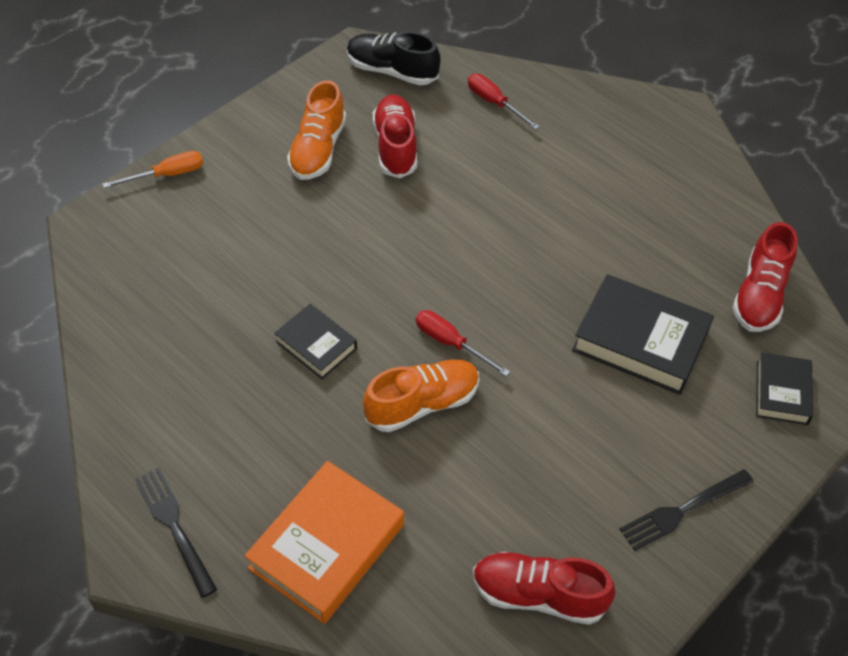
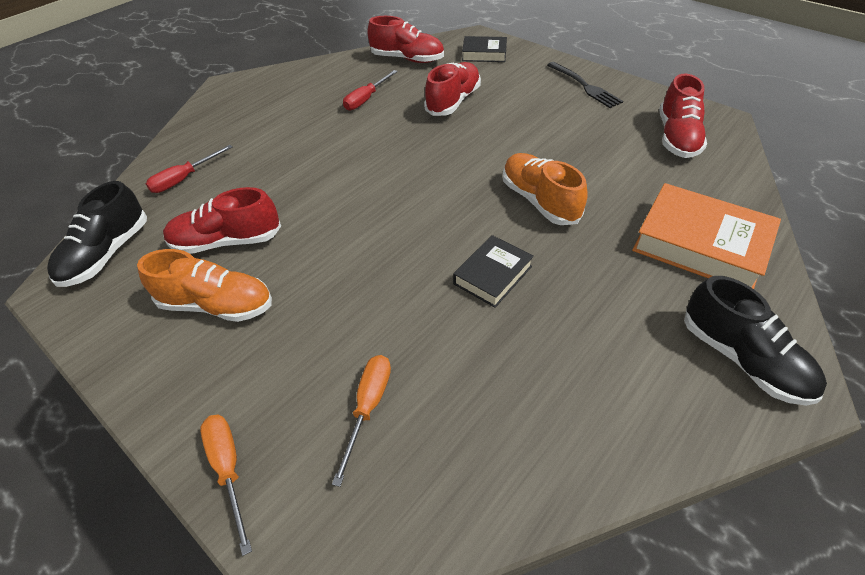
camera: 90 degrees left, 5 degrees down
black fork [135,467,217,598] -> black shoe [684,276,827,406]
red screwdriver [416,310,510,376] -> red screwdriver moved to [343,70,398,110]
black book [572,274,714,395] -> red shoe [424,62,481,116]
none -> orange screwdriver [332,355,391,487]

